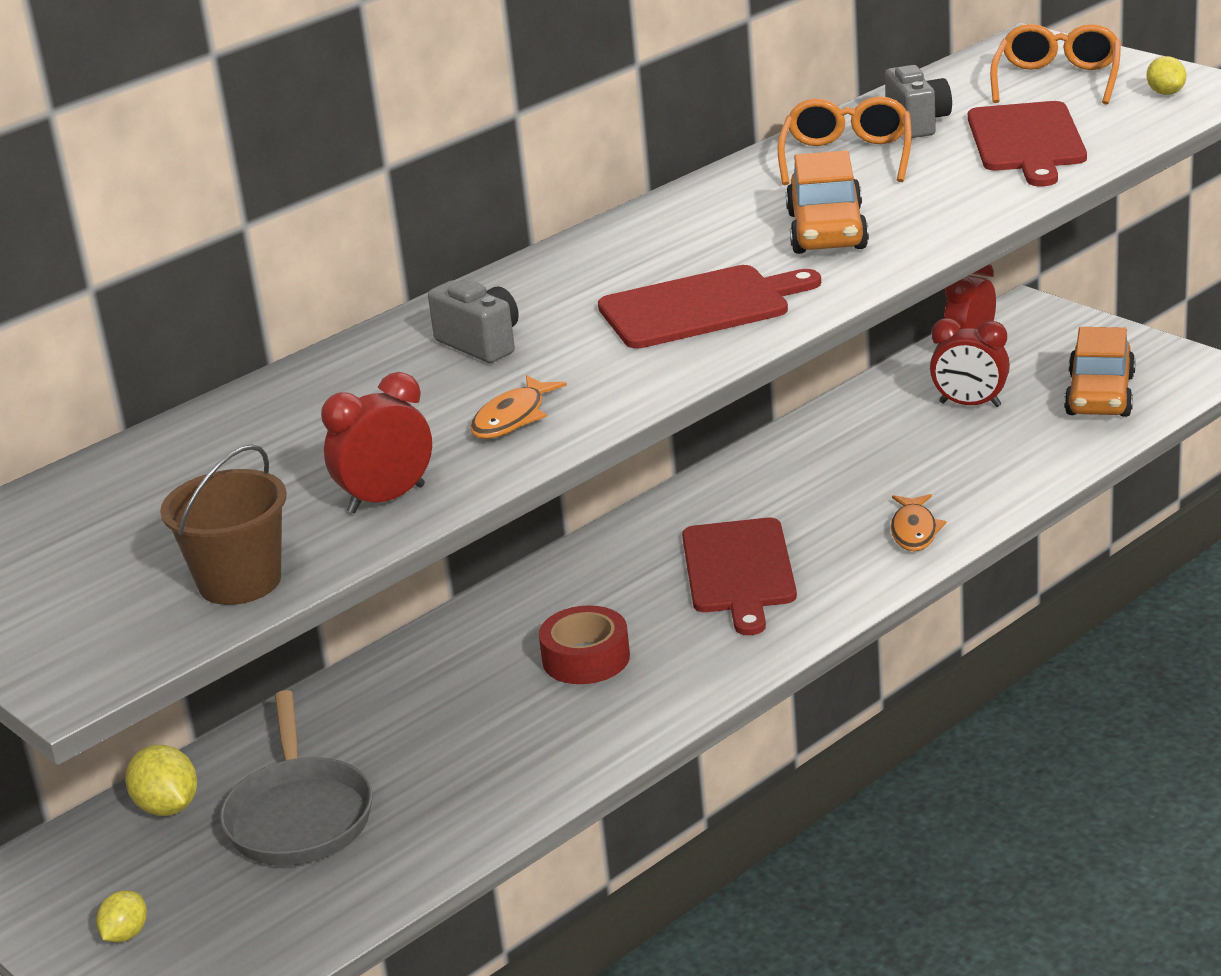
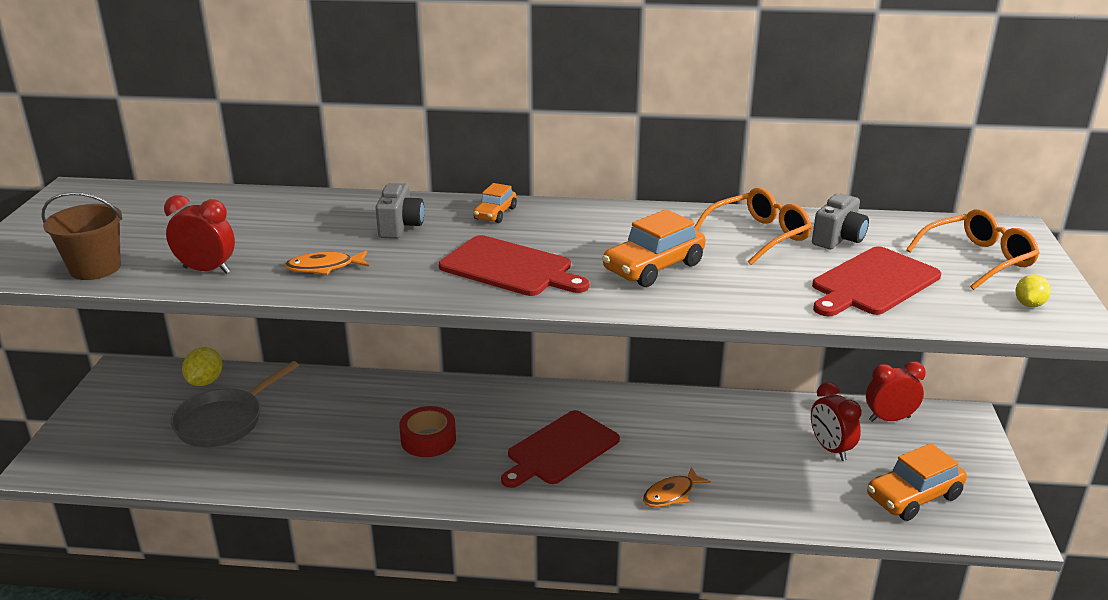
camera: 45 degrees right, 0 degrees up
yellow lemon [96,890,147,943] -> none
none -> orange car [473,183,517,223]

